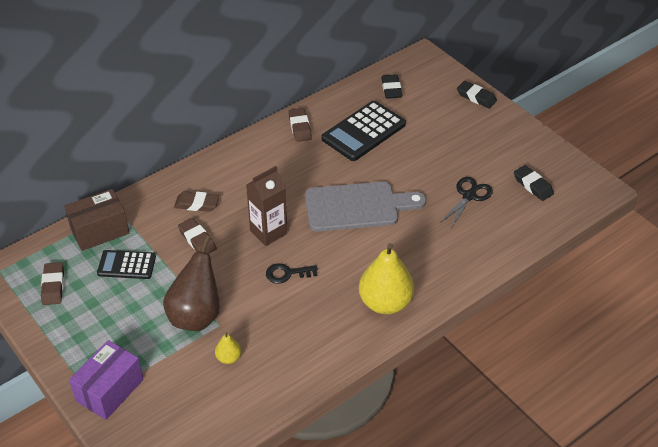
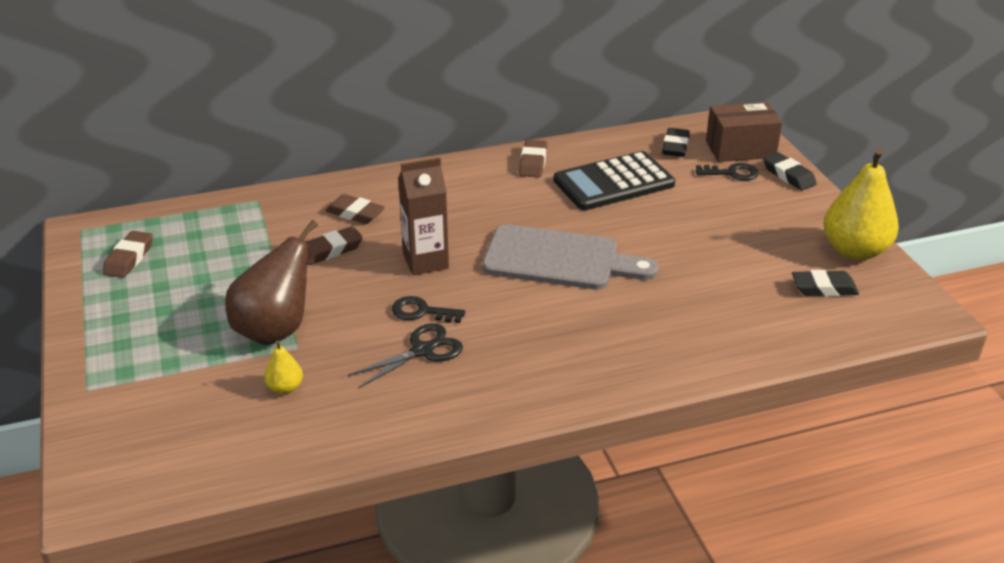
camera: 20 degrees right, 10 degrees down
brown box [65,189,129,251] -> brown box moved to [706,102,782,162]
purple box [69,340,143,420] -> none
black calculator [97,250,156,279] -> none
brown eraser [178,218,217,254] -> brown eraser turned 75 degrees clockwise [305,226,363,265]
yellow pear [359,243,414,314] -> yellow pear moved to [824,149,899,260]
black scissors [440,177,493,228] -> black scissors moved to [348,323,463,388]
black eraser [514,165,554,201] -> black eraser turned 75 degrees counterclockwise [792,270,859,297]
none -> black key [696,163,759,181]

